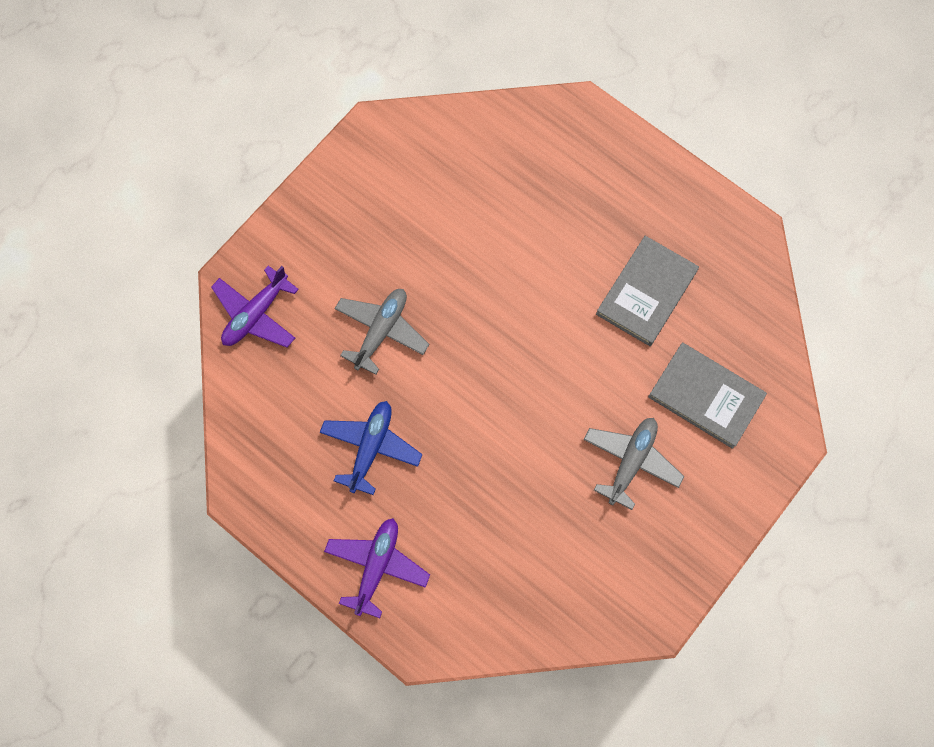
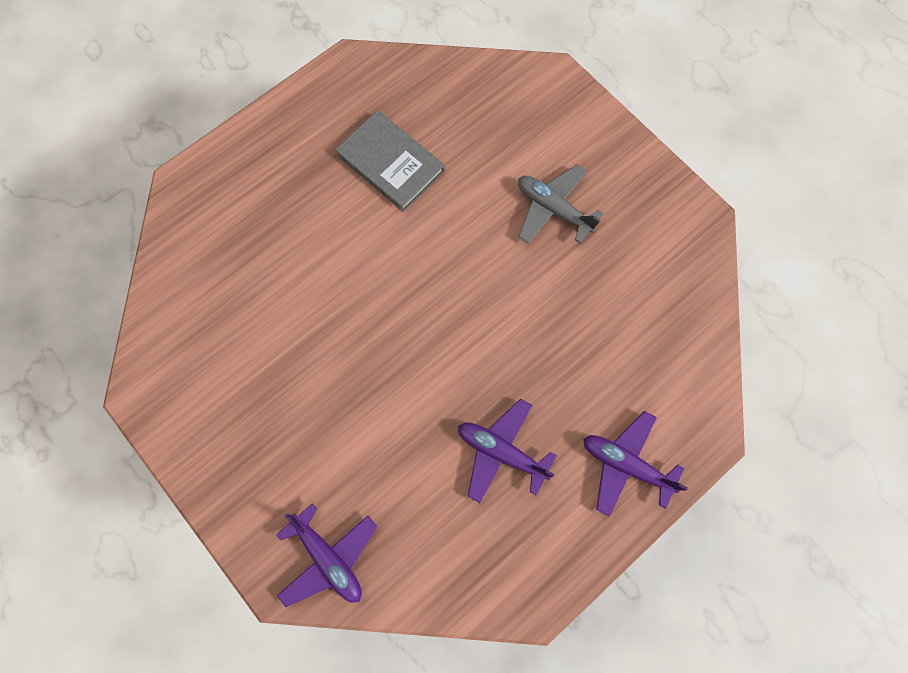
camera: 80 degrees left, 0 degrees up
blue plane [319,401,422,495] -> purple plane [458,399,557,503]
grey plane [334,289,429,375] -> none
grey book [648,343,767,449] -> none

